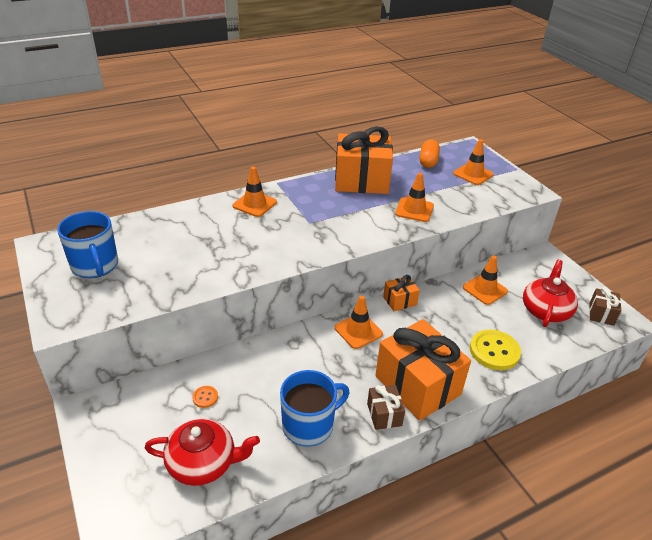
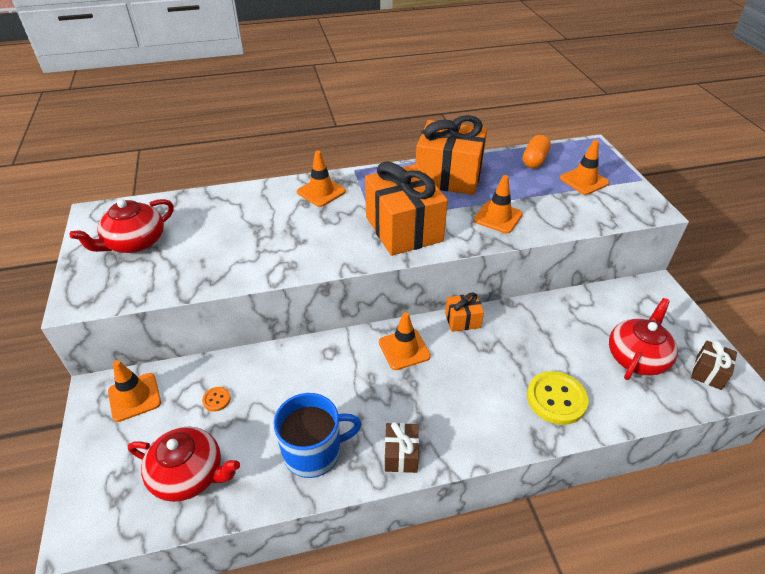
camera: 15 degrees right, 5 degrees up
blue mug [57,211,118,278] -> red teapot [70,199,174,253]
orange gift [375,319,471,421] -> orange gift moved to [365,161,448,256]
orange traffic cone [463,256,508,305] -> orange traffic cone moved to [108,360,161,422]

